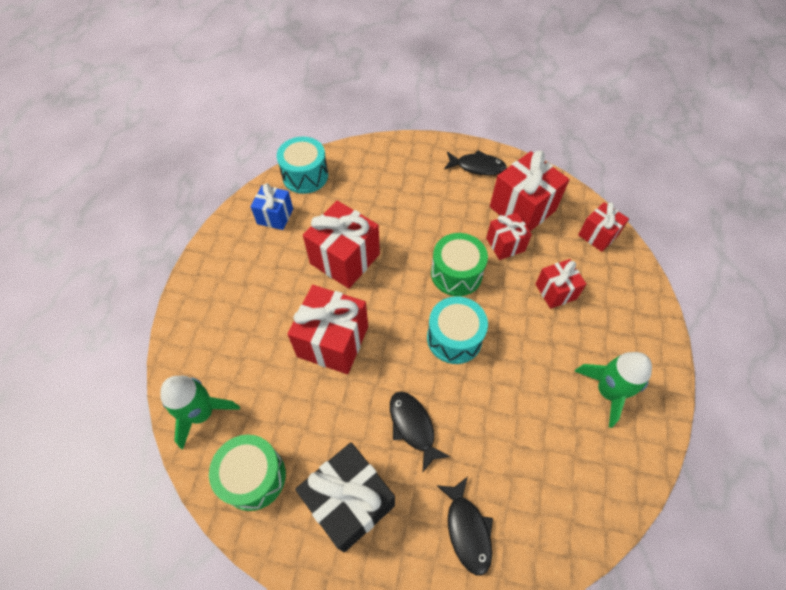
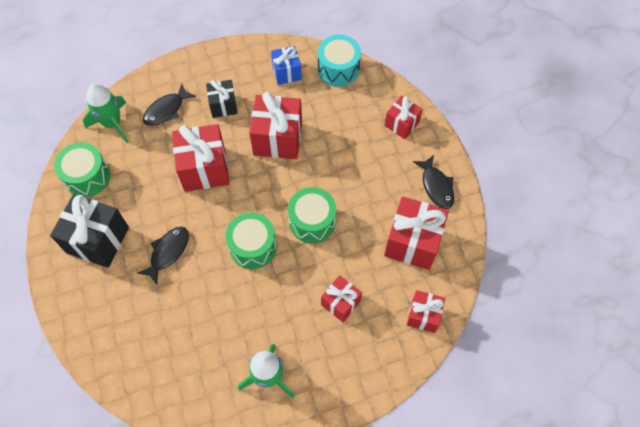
camera: 60 degrees right, 5 degrees up
turquoise drum [427,296,488,364] -> green drum [226,212,277,269]
black fish [436,477,493,575] -> black fish moved to [143,84,196,126]
red gift [486,213,532,260] -> red gift moved to [384,96,423,139]
none -> black gift [206,80,238,118]

